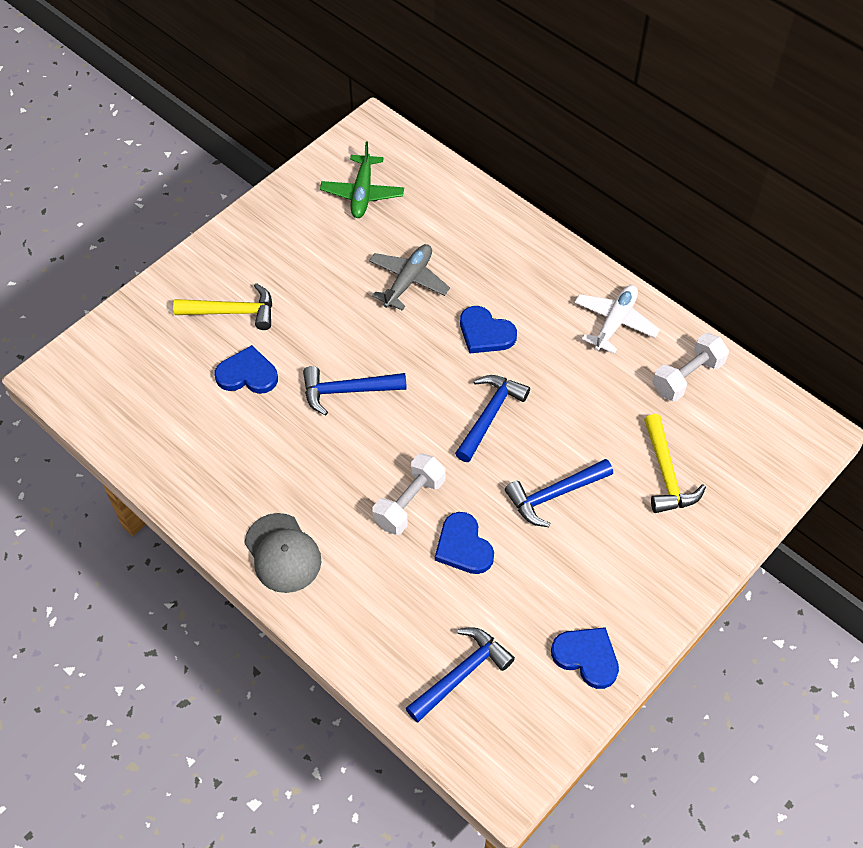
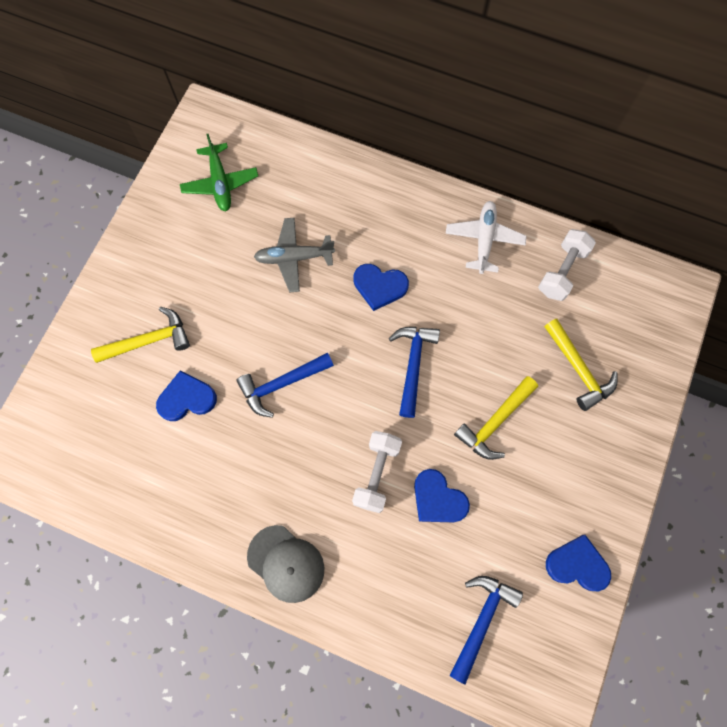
camera: 20 degrees left, 15 degrees up
grey plane [369,244,450,311] -> grey plane turned 105 degrees counterclockwise [254,218,335,293]
blue hammer [505,459,613,527] -> yellow hammer [454,376,538,460]

